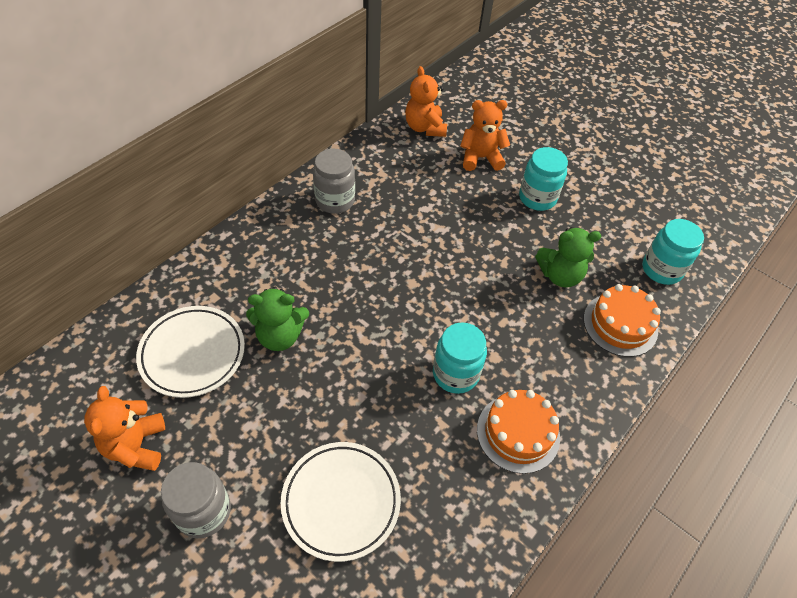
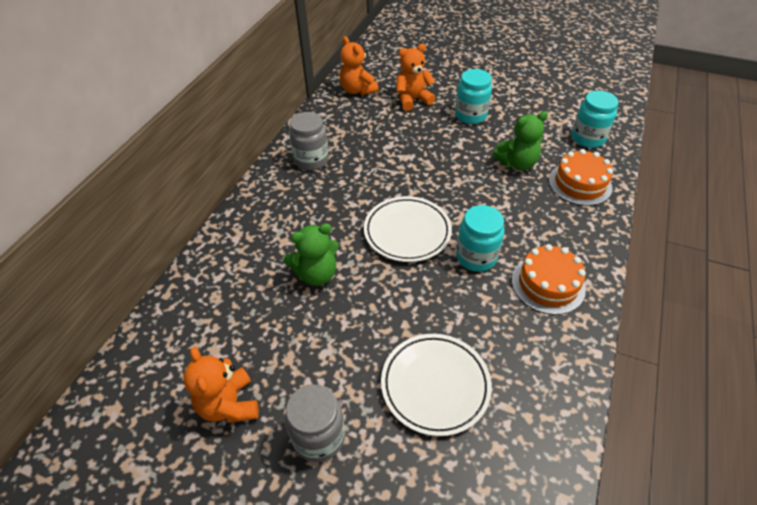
camera: 15 degrees left, 5 degrees down
white plate [136,306,245,398] -> white plate moved to [364,196,452,262]

